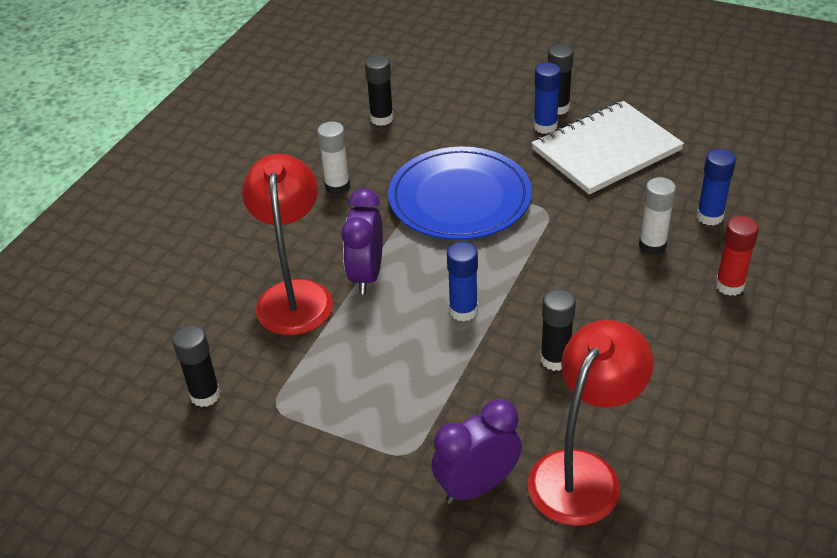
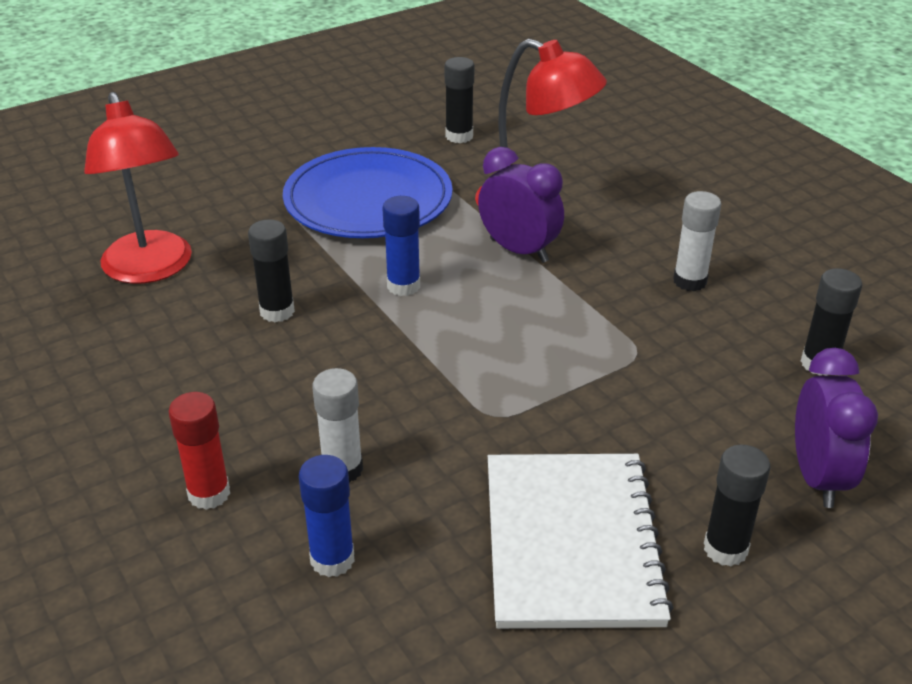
camera: 120 degrees right, 5 degrees down
blue plate [388,147,532,240] -> blue plate moved to [283,147,453,238]
purple clock [431,399,522,504] -> purple clock moved to [795,348,878,508]
blue glue stick [533,62,561,134] -> none

